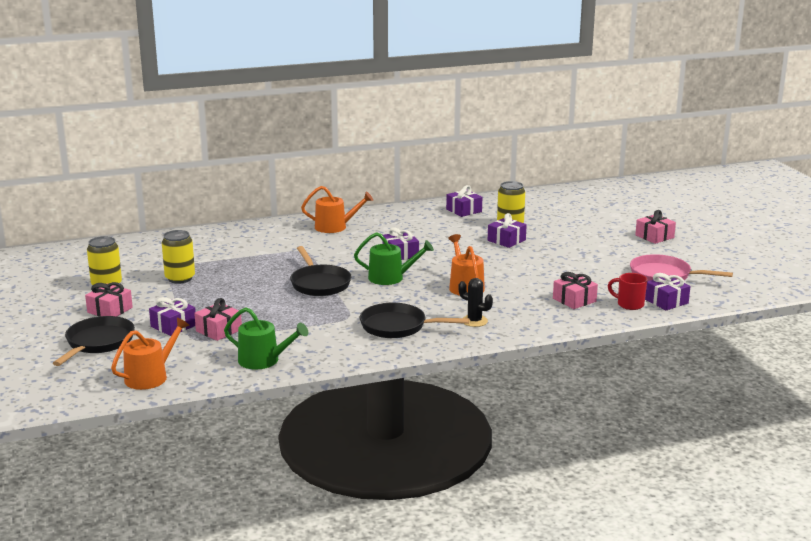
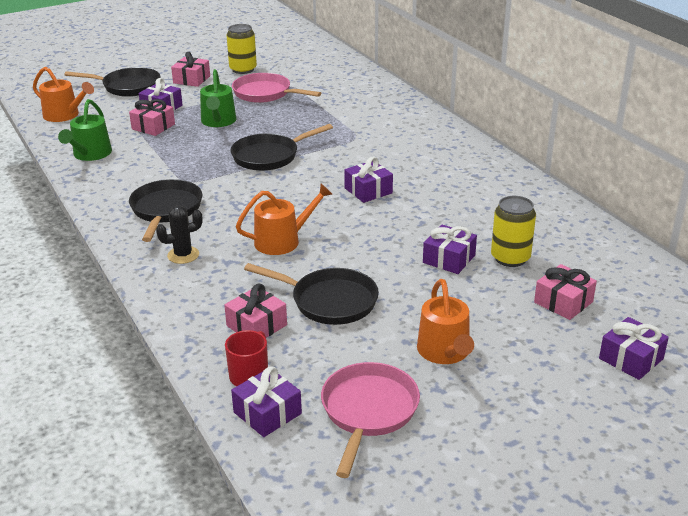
camera: 80 degrees right, 10 degrees up
yellow can [162,230,195,284] -> pink pan [232,73,321,103]
orange watering can [301,186,373,233] -> orange watering can moved to [417,279,474,364]
green watering can [354,232,434,285] -> green watering can moved to [200,69,237,127]
purple gift [446,185,482,217] -> purple gift moved to [599,317,669,380]
black cactus [459,278,493,327] -> black cactus turned 45 degrees clockwise [156,205,202,264]
pink gift [635,210,676,244] -> pink gift moved to [534,264,597,320]
none -> black pan [244,263,379,325]

